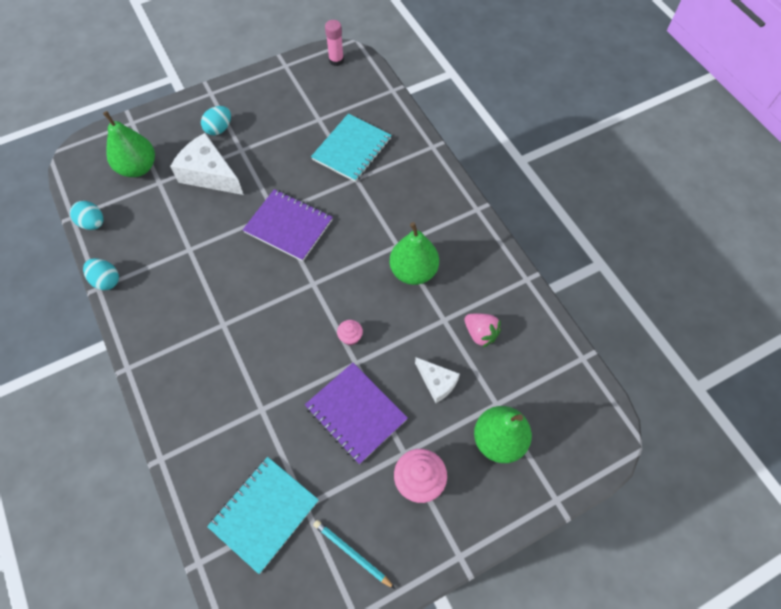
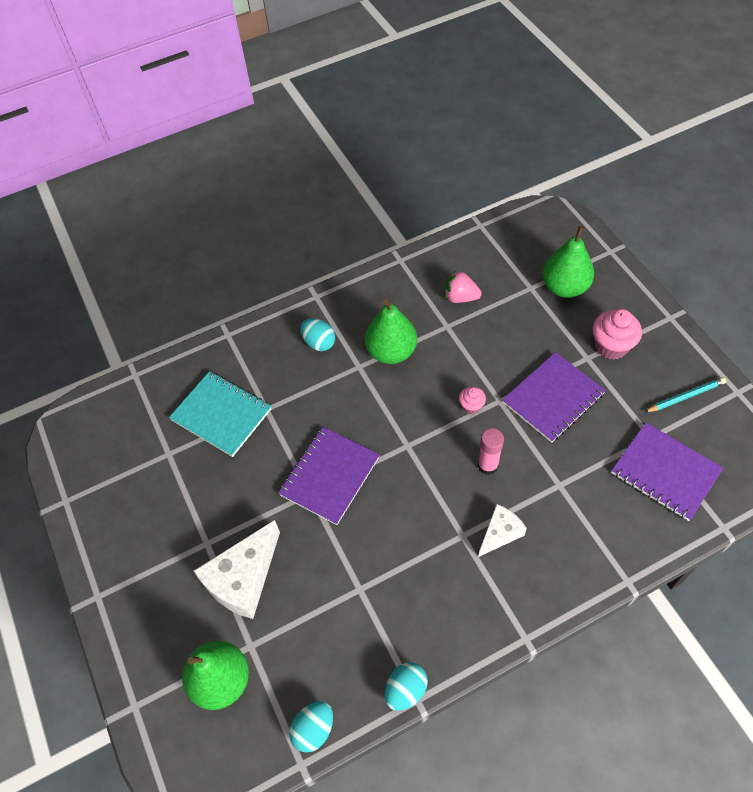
camera: 85 degrees left, 5 degrees down
turquoise egg [201,106,231,135] -> turquoise egg moved to [300,318,335,351]
turquoise notebook [207,457,319,574] -> purple notebook [611,422,723,521]
turquoise pencil [313,520,395,589] -> turquoise pencil turned 150 degrees counterclockwise [645,377,726,412]
pink glue stick [325,20,344,66] -> pink glue stick moved to [478,428,504,475]
white cheese [415,357,460,403] -> white cheese moved to [478,504,527,557]
pink strawberry [465,313,501,348] -> pink strawberry turned 120 degrees counterclockwise [445,270,482,303]

